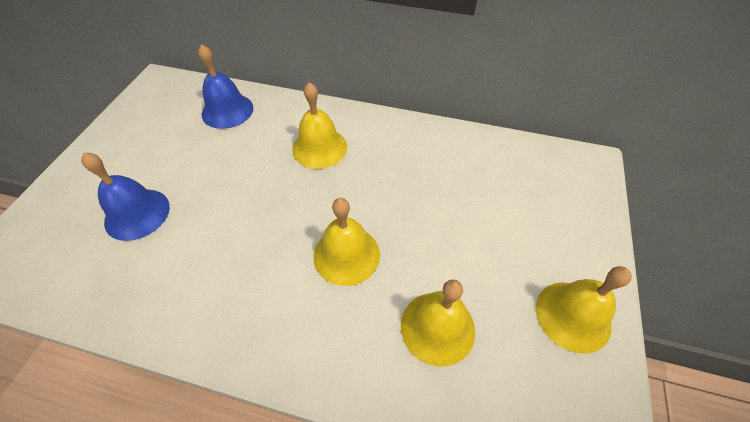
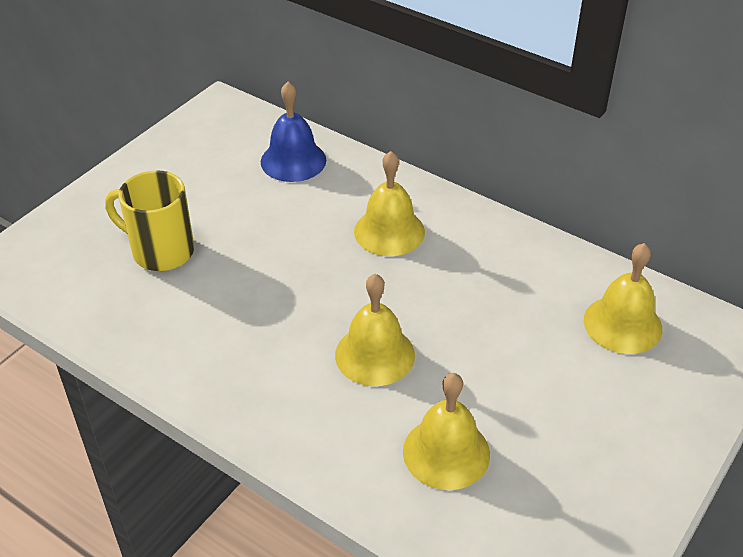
camera: 20 degrees right, 10 degrees down
blue bell [81,153,170,241] -> yellow mug [105,170,194,271]
yellow bell [536,266,632,354] -> yellow bell moved to [584,243,662,354]

